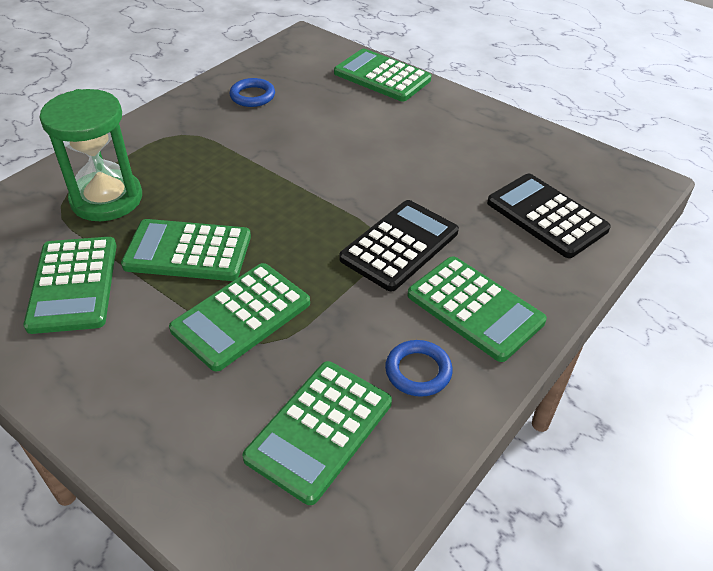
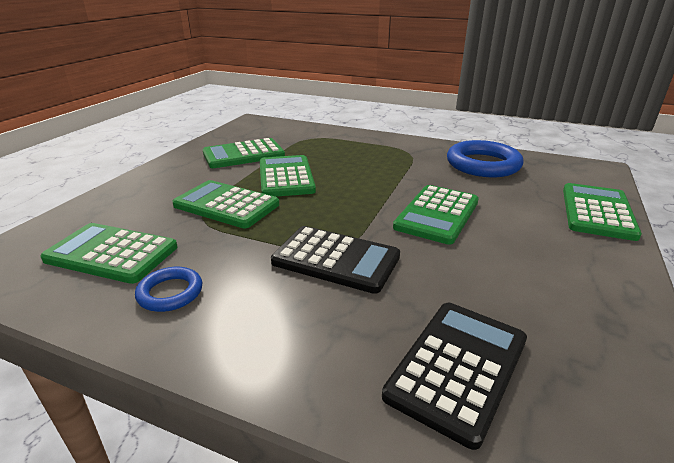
camera: 75 degrees right, 15 degrees down
green hourglass [40,89,142,221] -> none
blue ring [230,78,275,107] -> blue ring [447,140,524,177], size x1.87
green calculator [407,256,547,362] -> green calculator moved to [393,185,479,245]

